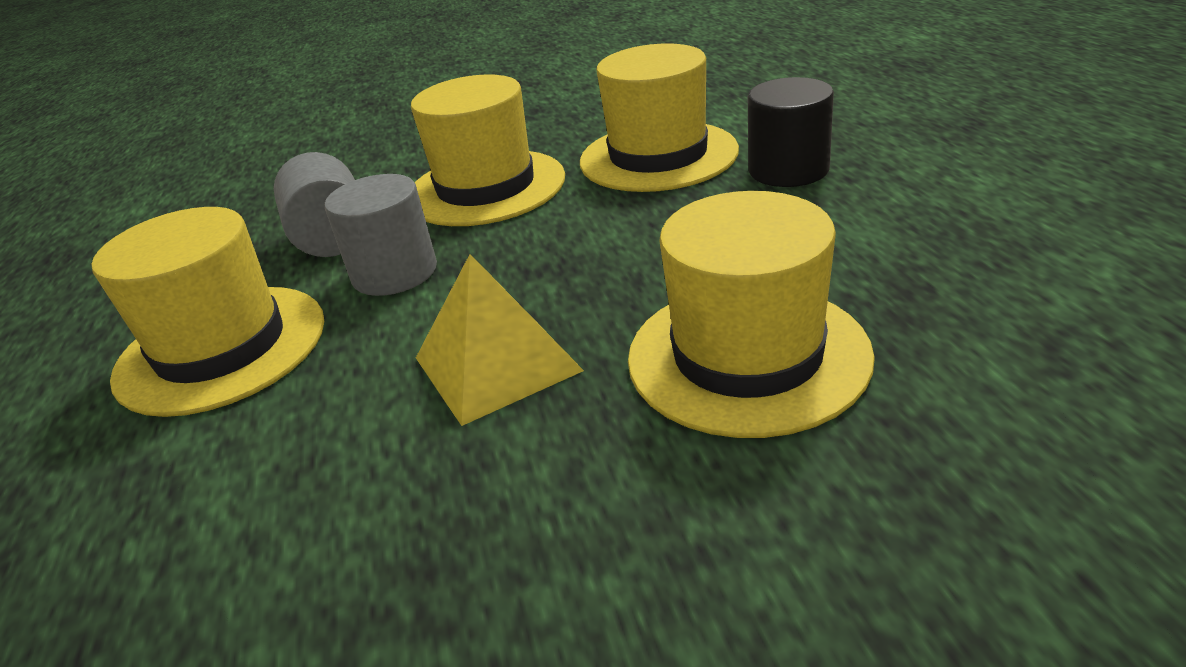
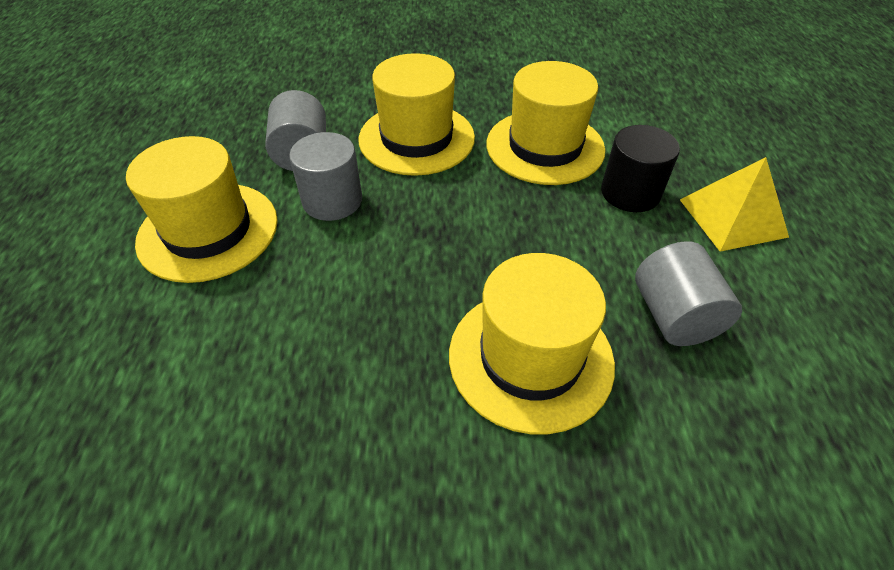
camera: 10 degrees right, 15 degrees up
yellow pyramid [416,254,584,426] -> yellow pyramid moved to [680,157,789,252]
none -> grey cylinder [635,241,742,346]

